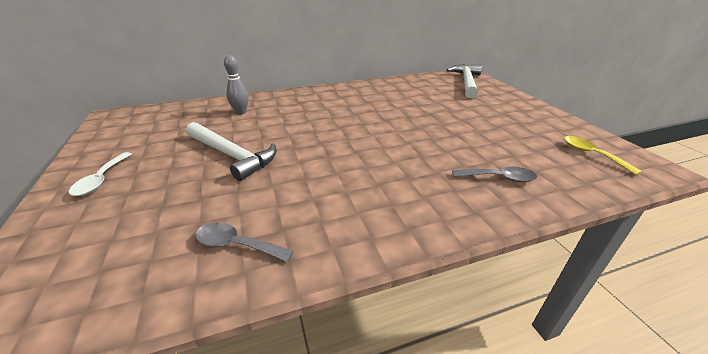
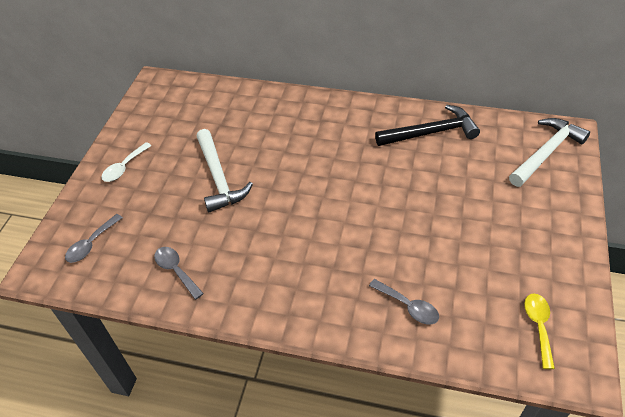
camera: 35 degrees right, 15 degrees up
grey bowling pin [224,55,249,115] -> none
none -> grey spoon [65,214,123,263]
none -> black hammer [375,105,480,146]

